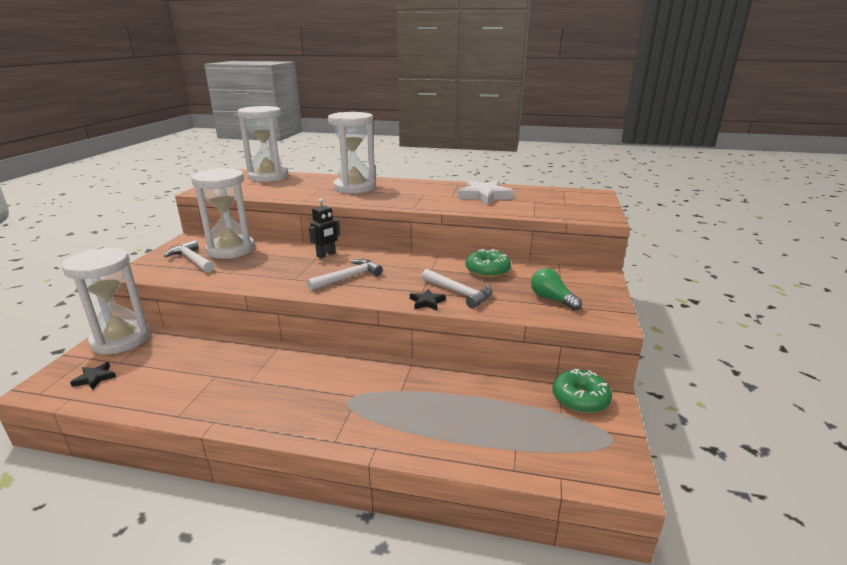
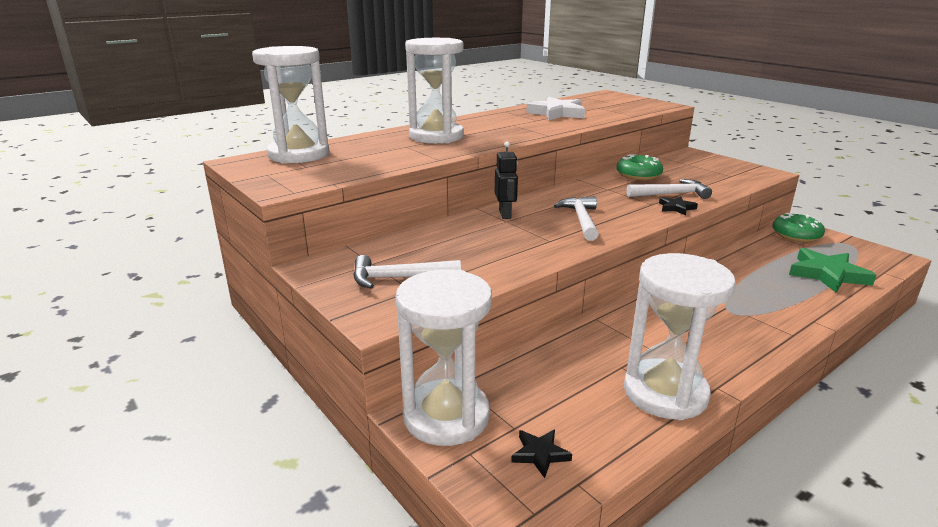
camera: 50 degrees left, 0 degrees up
white hourglass [191,168,255,259] -> white hourglass moved to [624,253,736,420]
green light bulb [531,268,582,311] -> none
none -> green star [789,248,877,293]

